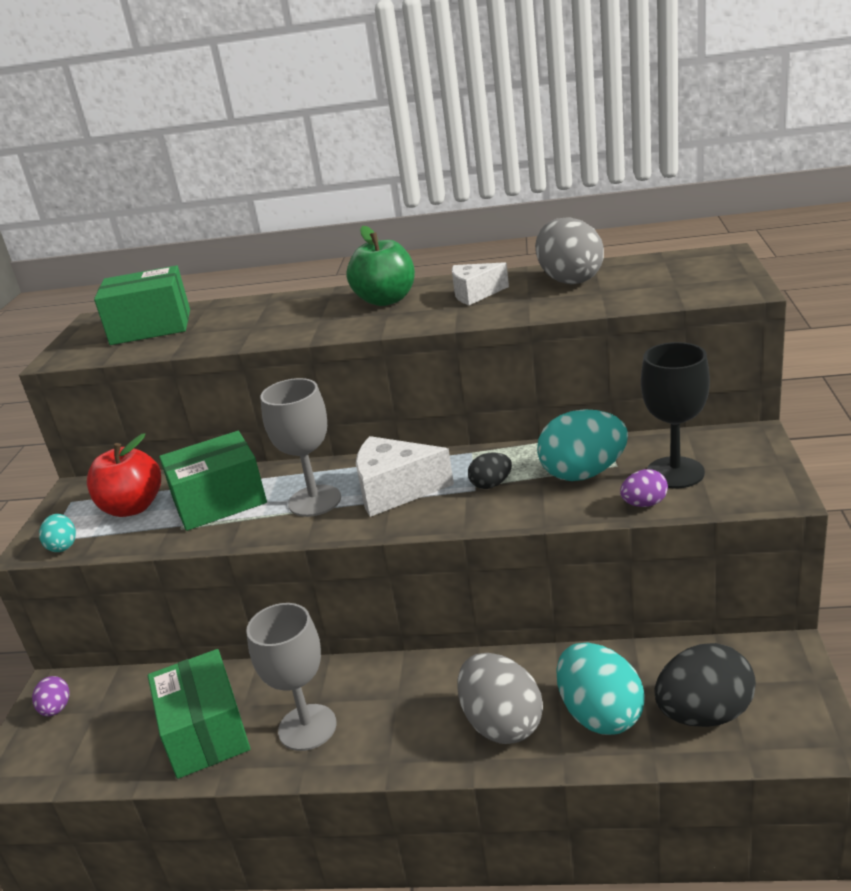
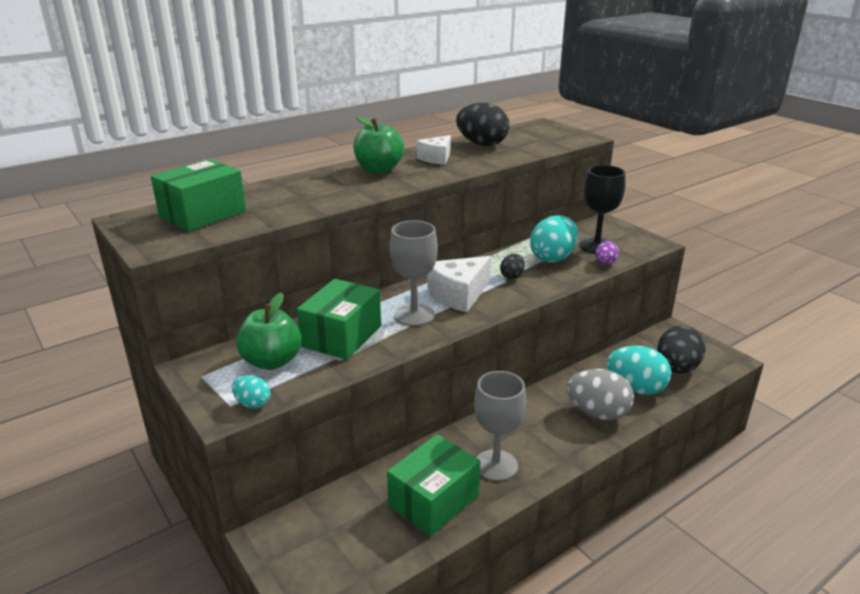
camera: 45 degrees left, 0 degrees up
purple egg [32,676,70,717] -> none
red apple [87,433,161,517] -> green apple [236,292,301,370]
green box [148,649,250,779] -> green box turned 75 degrees counterclockwise [387,434,480,536]
grey egg [535,217,604,284] -> black egg [456,103,509,146]

